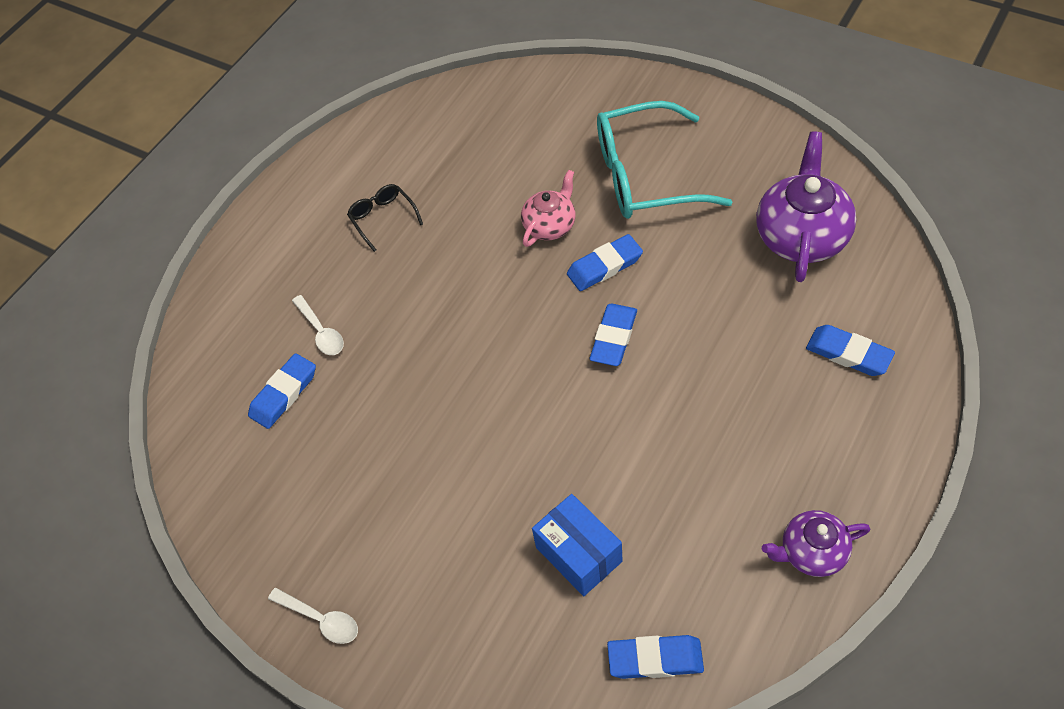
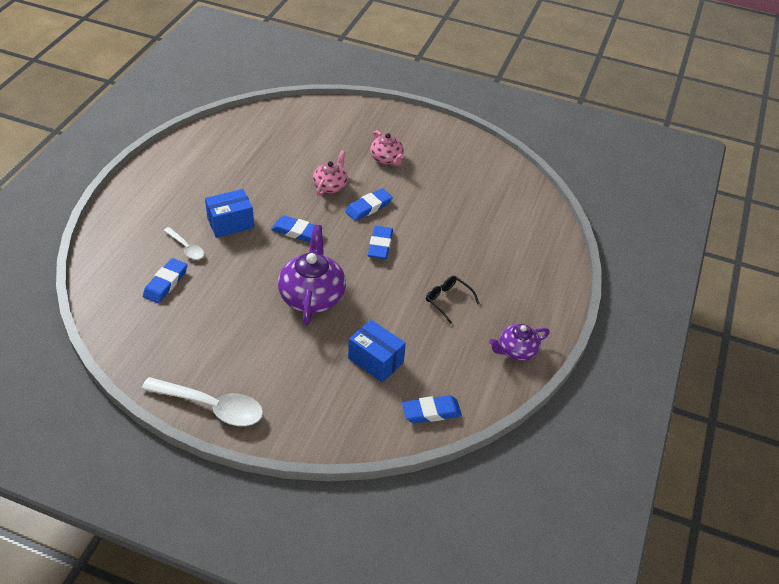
camera: 20 degrees left, 10 degrees down
white spoon [268,588,358,644] -> white spoon [141,377,263,426], size x1.86
black glasses [347,184,423,252] -> black glasses moved to [426,276,480,324]
turquoise glasses [597,101,732,219] -> pink teapot [370,130,404,166]
purple teapot [756,131,856,282] -> purple teapot moved to [278,225,346,325]
blue eraser [806,325,895,376] -> blue eraser moved to [271,215,314,242]
none -> blue box [205,189,254,238]

